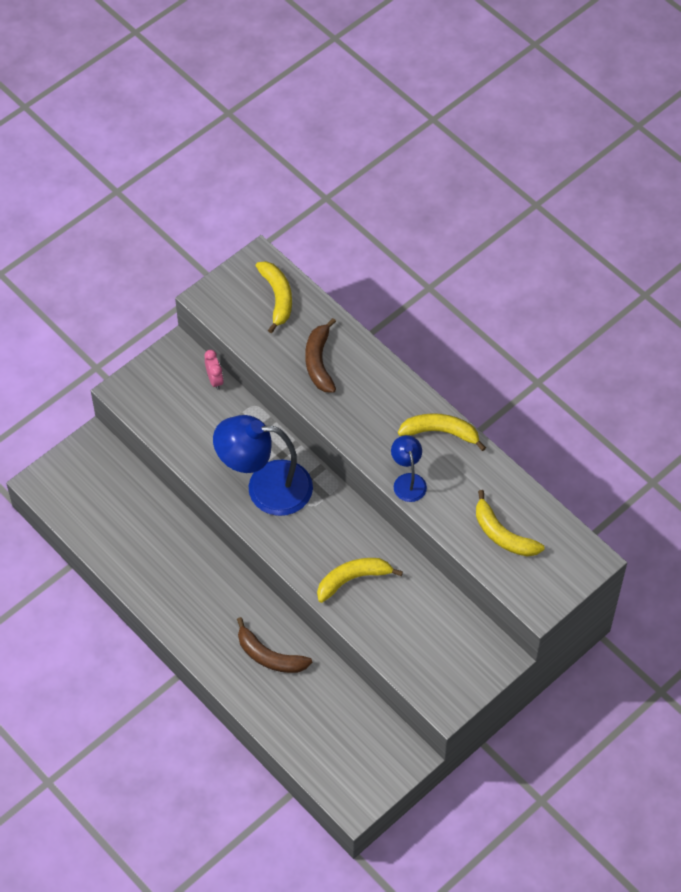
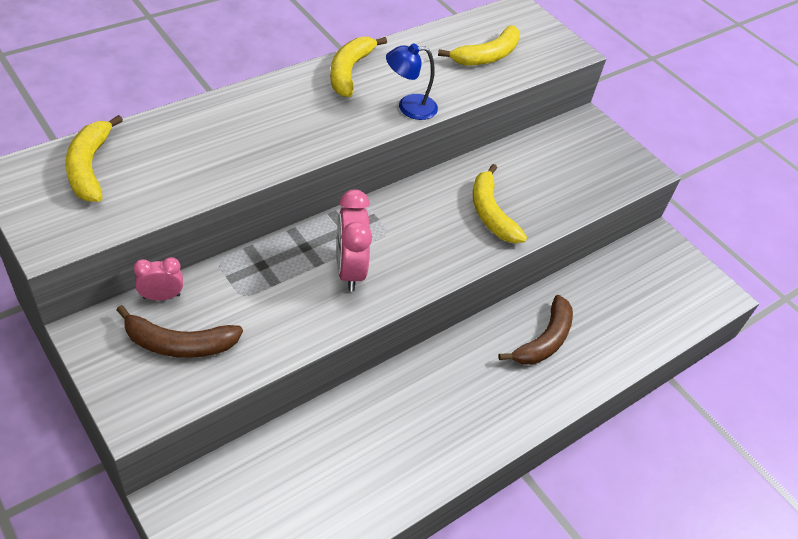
camera: 90 degrees left, 10 degrees down
blue lamp [213,415,313,516] -> pink clock [337,190,372,291]
yellow banana [256,261,292,333] -> yellow banana turned 90 degrees counterclockwise [65,115,123,202]
brown banana [305,318,336,393] -> brown banana moved to [116,305,243,358]

